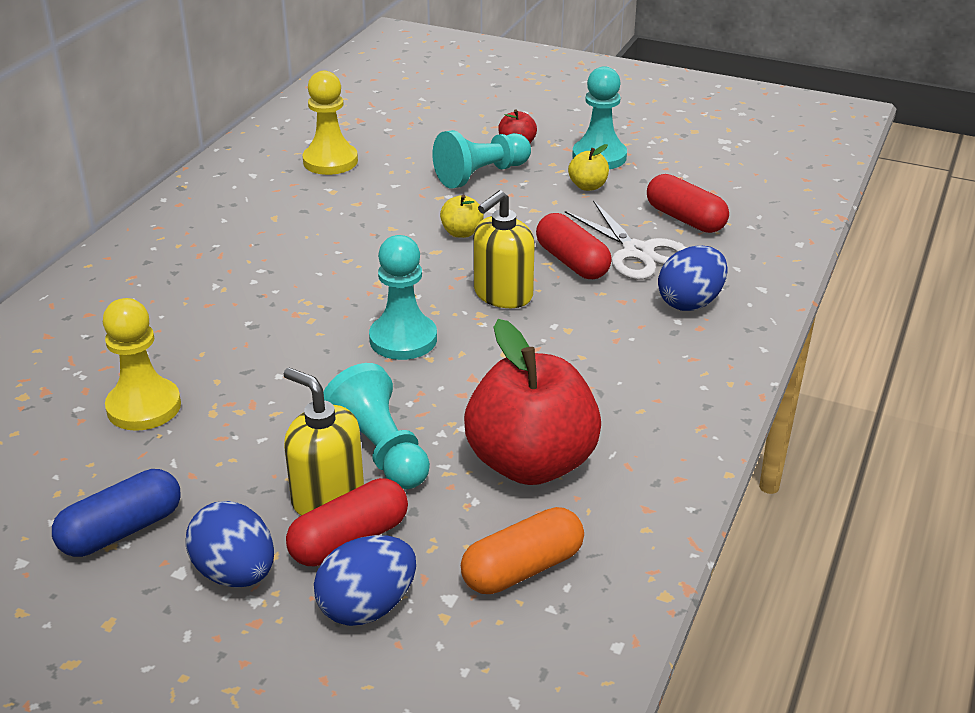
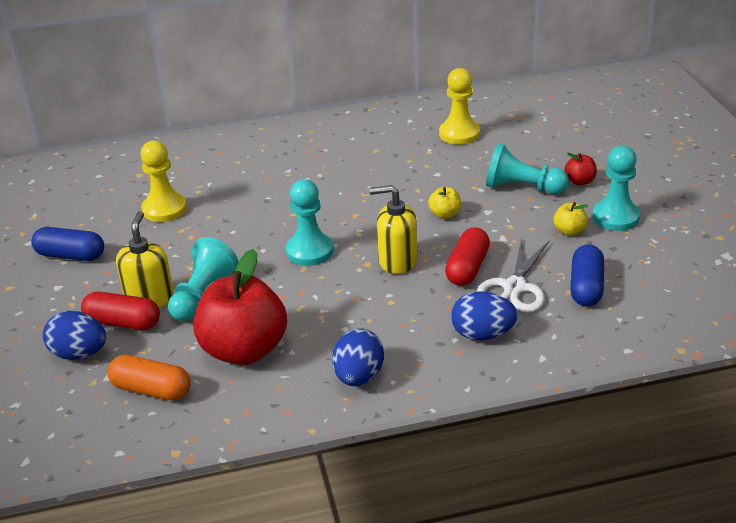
camera: 55 degrees right, 0 degrees up
blue egg [186,501,274,588] -> blue egg moved to [332,329,384,386]
red capsule [647,174,729,233] -> blue capsule [570,244,604,306]

